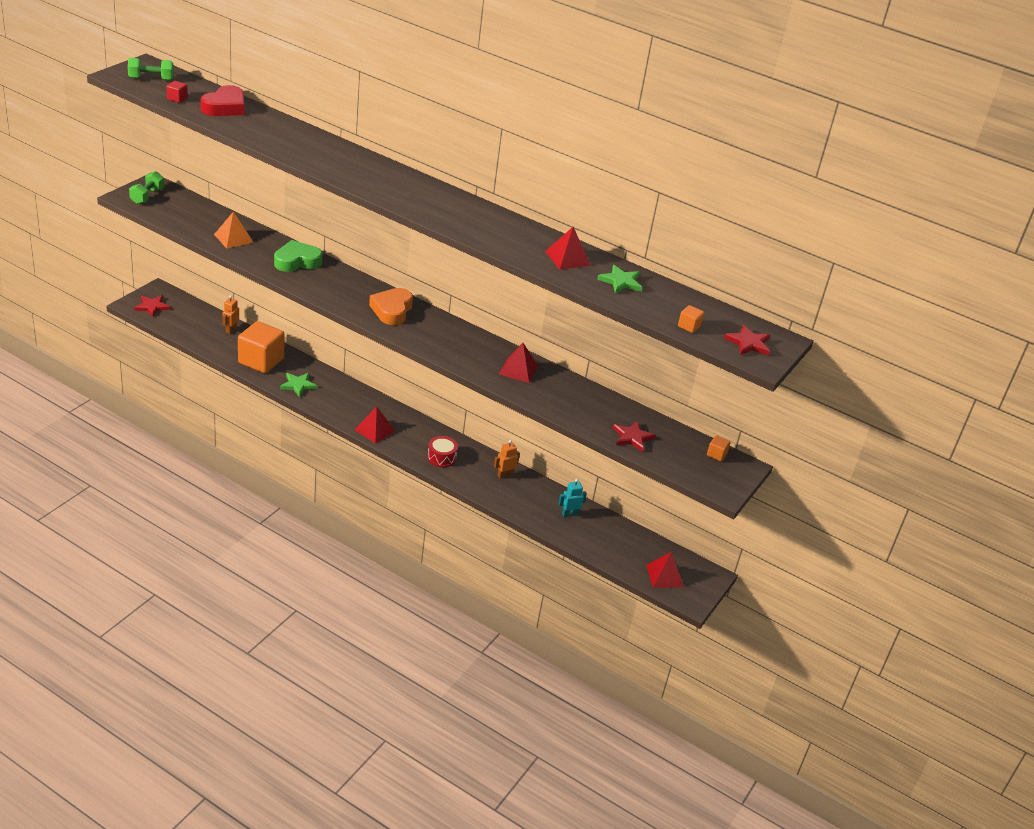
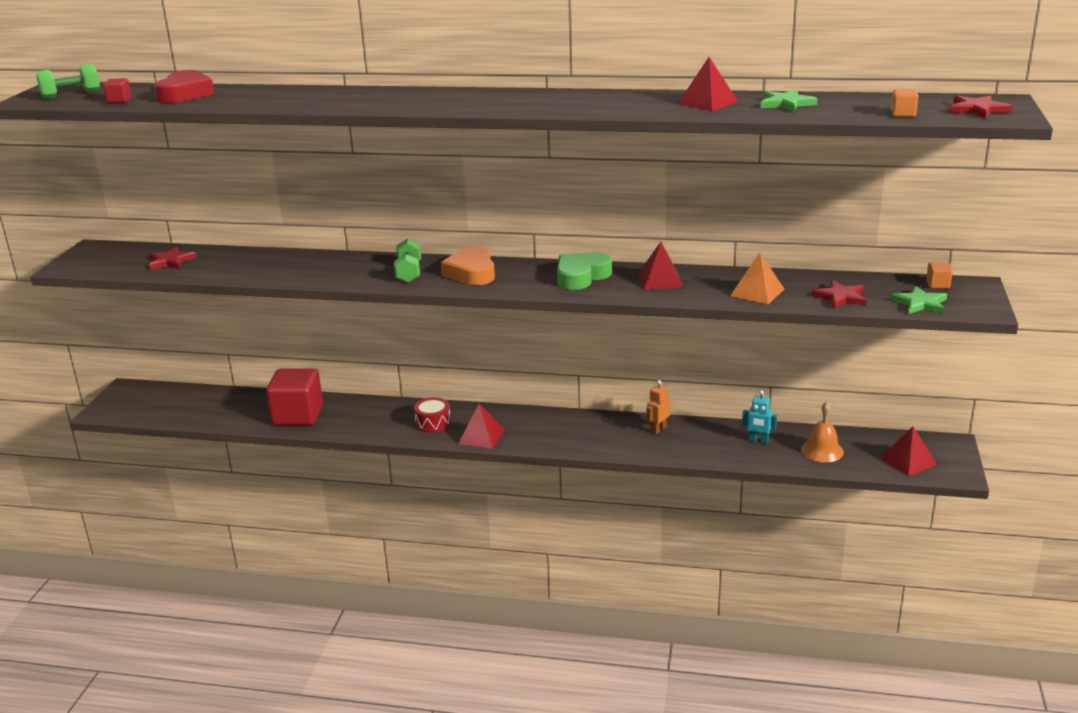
camera: 15 degrees left, 10 degrees down
green dumbbell [129,171,164,204] -> green dumbbell moved to [394,239,421,283]
red star [134,295,171,317] -> red star moved to [149,247,197,270]
orange pyramid [214,211,254,249] -> orange pyramid moved to [730,253,784,304]
orange robot [222,295,239,334] -> none
orange cube [238,321,285,373] -> red cube [266,368,323,426]
green heart [274,240,323,272] -> green heart moved to [557,252,612,290]
green star [280,373,317,397] -> green star moved to [891,286,947,314]
red drum [427,436,458,467] -> red drum moved to [414,397,451,433]
turquoise robot [558,479,587,517] -> turquoise robot turned 120 degrees counterclockwise [742,390,777,444]
none -> orange bell [801,402,844,462]

